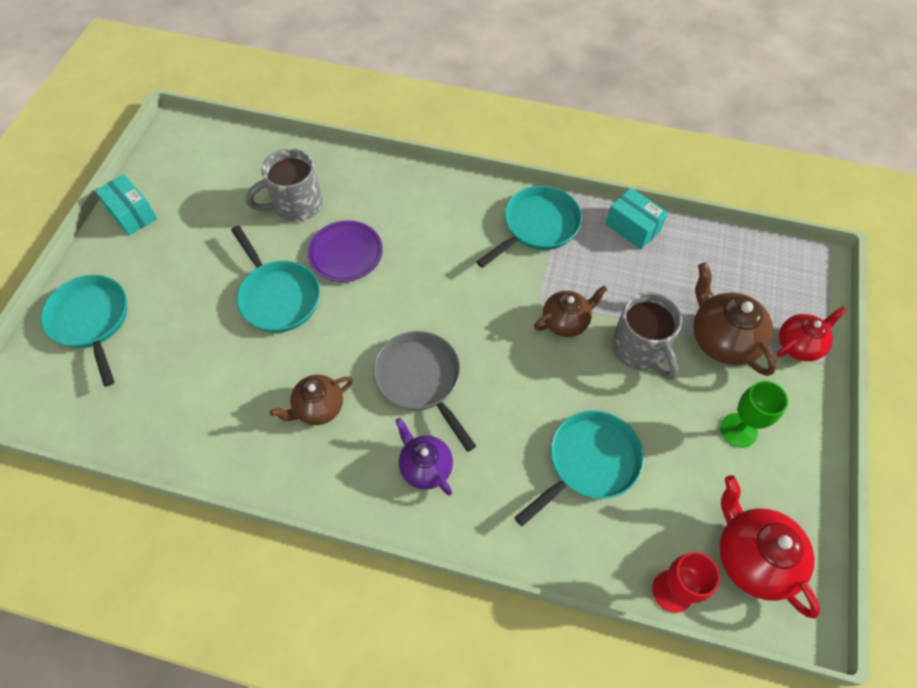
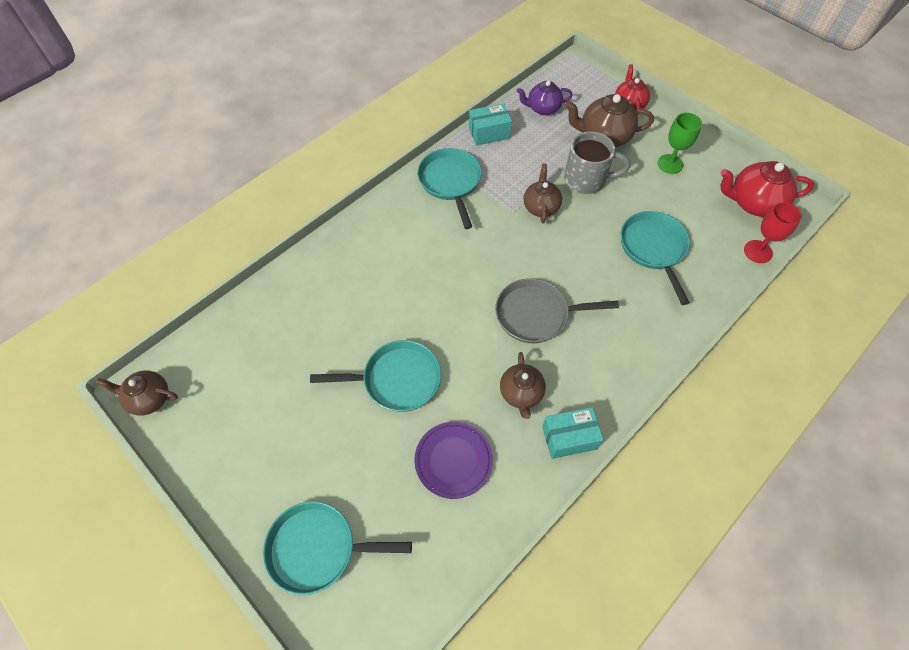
camera: 60 degrees left, 0 degrees up
turquoise box [95,174,158,236] -> turquoise box moved to [542,407,604,459]
grey mug [246,148,322,222] -> none
purple plate [308,220,383,282] -> purple plate moved to [415,422,493,499]
purple teapot [396,418,453,496] -> purple teapot moved to [517,81,573,115]
none -> brown teapot [96,370,178,416]

